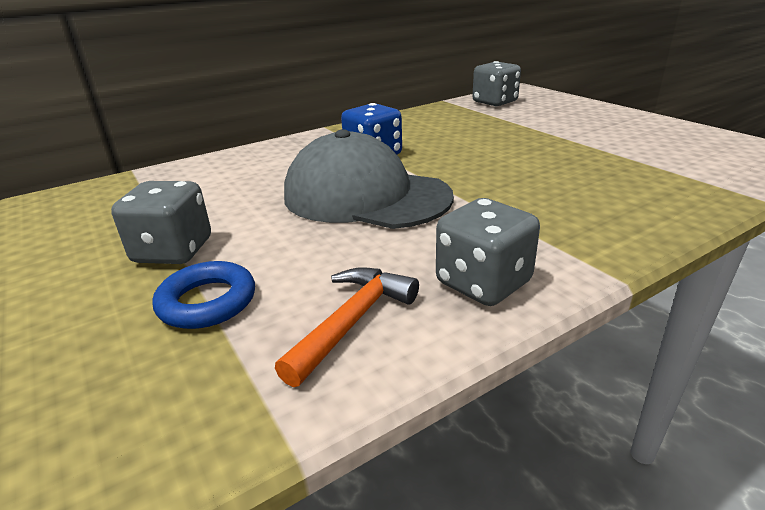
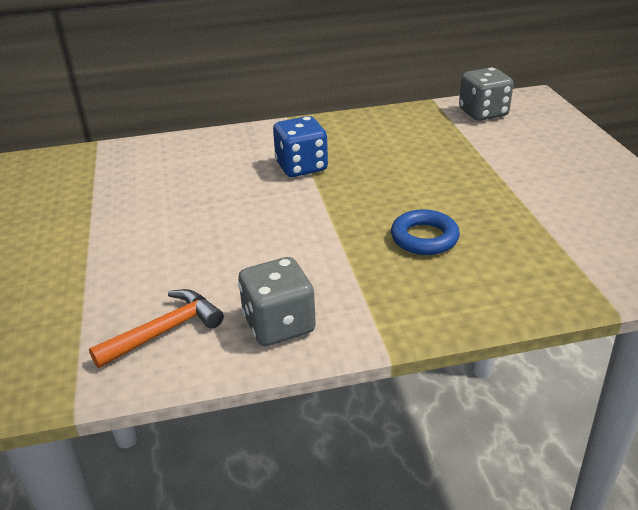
camera: 20 degrees right, 5 degrees up
grey dice [111,181,211,264] -> none
blue ring [153,261,255,329] -> blue ring moved to [391,209,460,255]
grey cap [284,129,454,229] -> none

